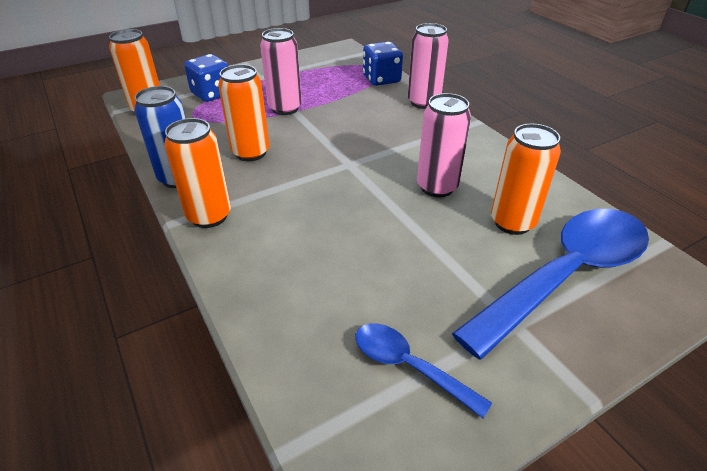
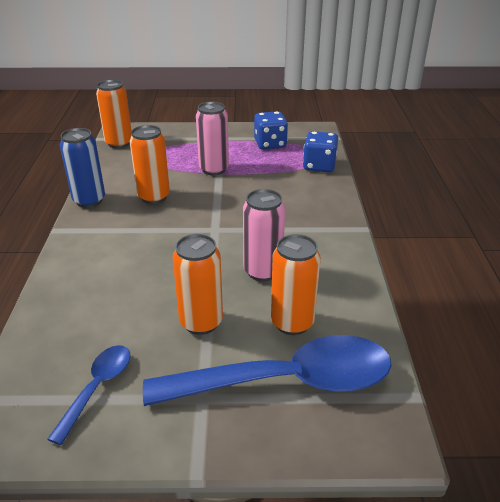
camera: 30 degrees right, 5 degrees down
orange can [164,118,231,228] -> orange can moved to [173,234,223,335]
blue dice [184,54,228,102] -> blue dice moved to [254,111,288,150]
blue spoon [355,323,492,418] -> blue spoon turned 45 degrees clockwise [47,345,131,445]
pink can [408,23,449,109] -> none

